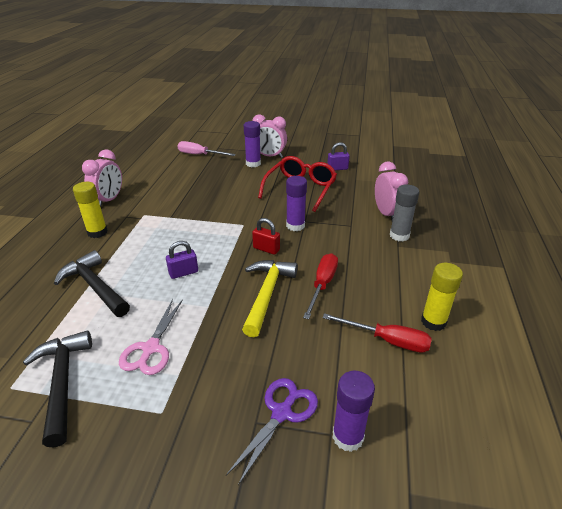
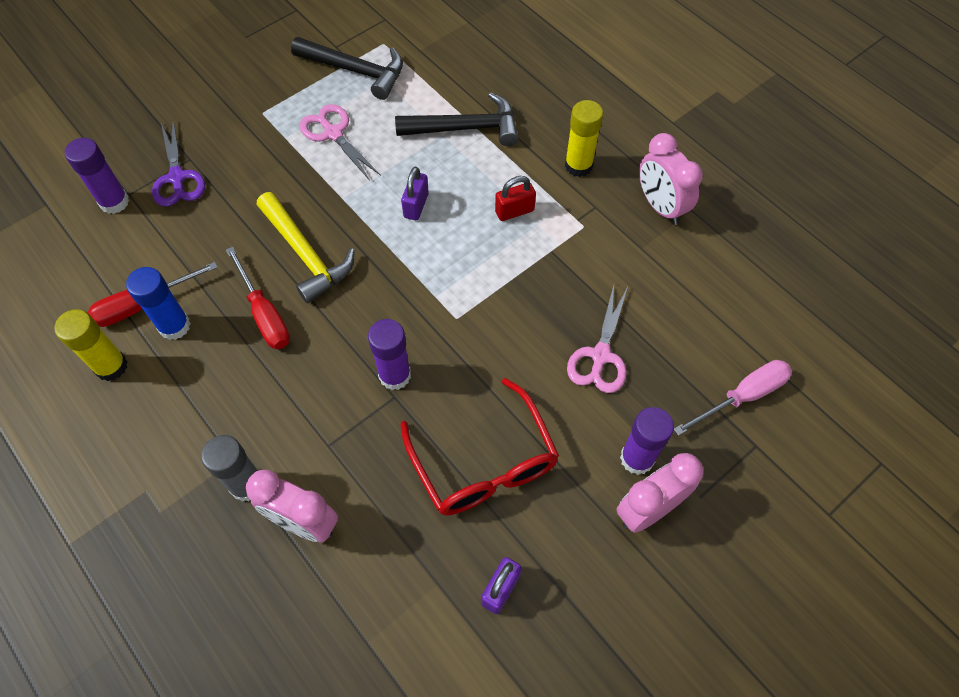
camera: 130 degrees right, 25 degrees up
red padlock [252,218,280,255] -> red padlock moved to [495,176,536,221]
none -> blue glue stick [126,267,191,340]
none -> pink scissors [567,285,628,393]

